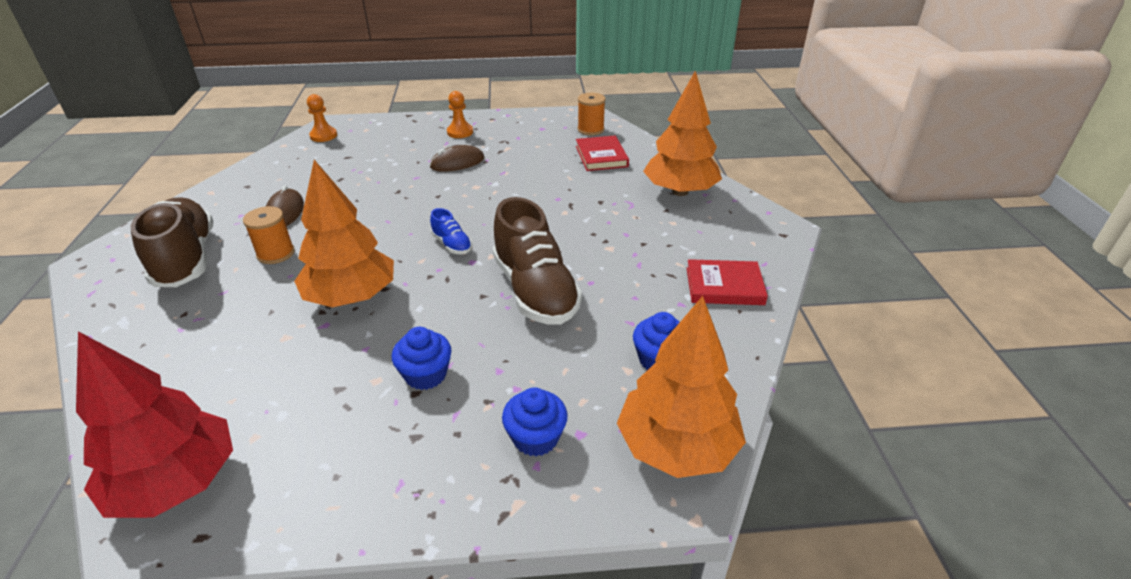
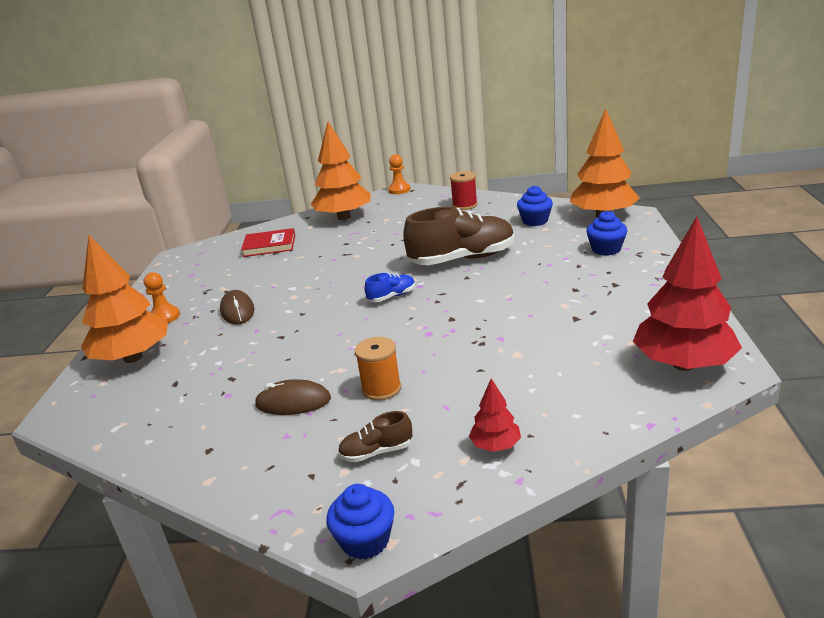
camera: 80 degrees left, 10 degrees down
brown shoe [131,197,213,287] -> brown shoe [338,411,412,462], size x0.45
orange tree [294,160,394,307] -> orange tree moved to [81,235,168,363]
orange pawn [307,94,337,142] -> orange pawn moved to [388,154,411,194]
blue cupcake [392,327,452,390] -> blue cupcake moved to [326,484,394,560]
orange spool [577,93,606,136] -> none
red book [686,259,768,305] -> red spool [450,171,478,210]
none -> red tree [469,378,521,452]

